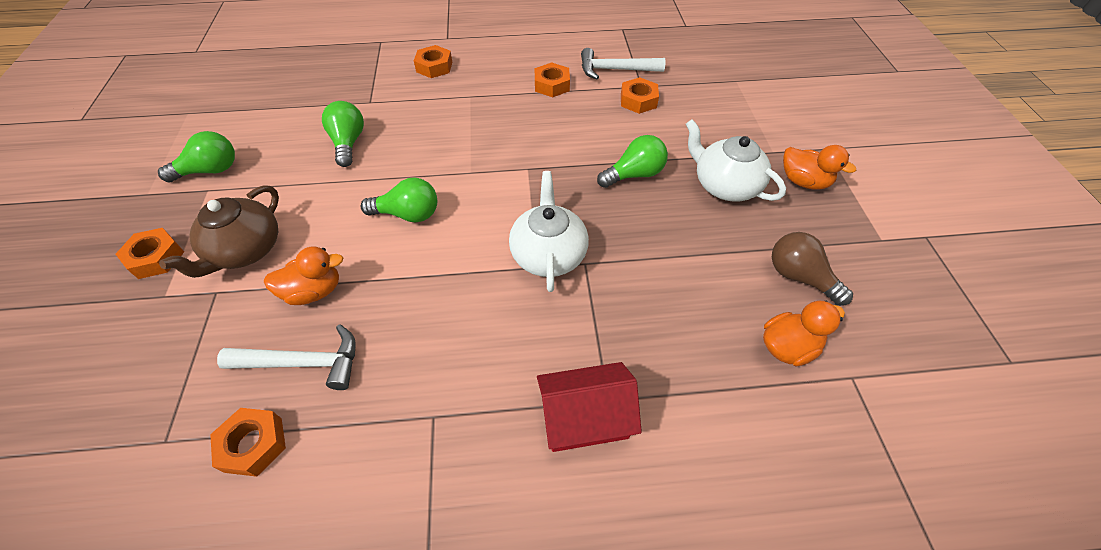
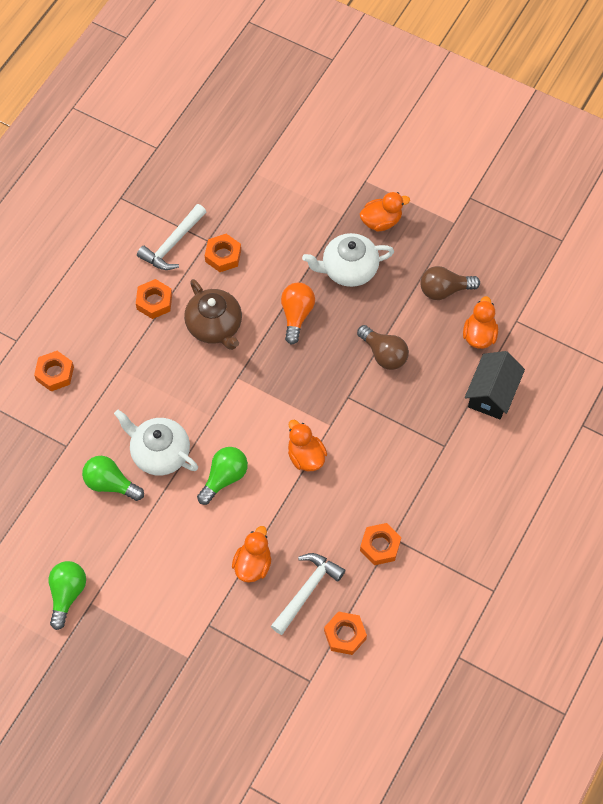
camera: 55 degrees left, 10 degrees up
orange nut [116,228,184,279] -> orange nut moved to [360,523,401,565]
brown teapot [159,185,279,278] -> brown teapot moved to [184,279,242,350]
white teapot [509,171,589,292] -> white teapot moved to [114,410,198,476]
red house [537,362,642,452] -> none
green light bulb [597,135,668,188] -> orange light bulb [281,282,315,344]
none -> orange duck [288,420,327,471]
none -> brown light bulb [357,325,409,370]
none -> black house [465,351,525,419]

